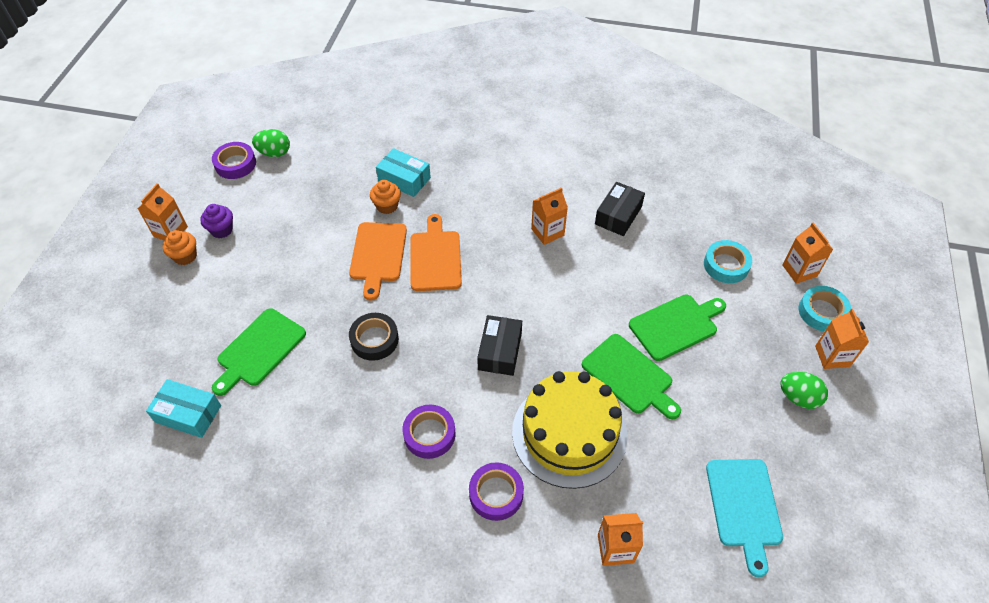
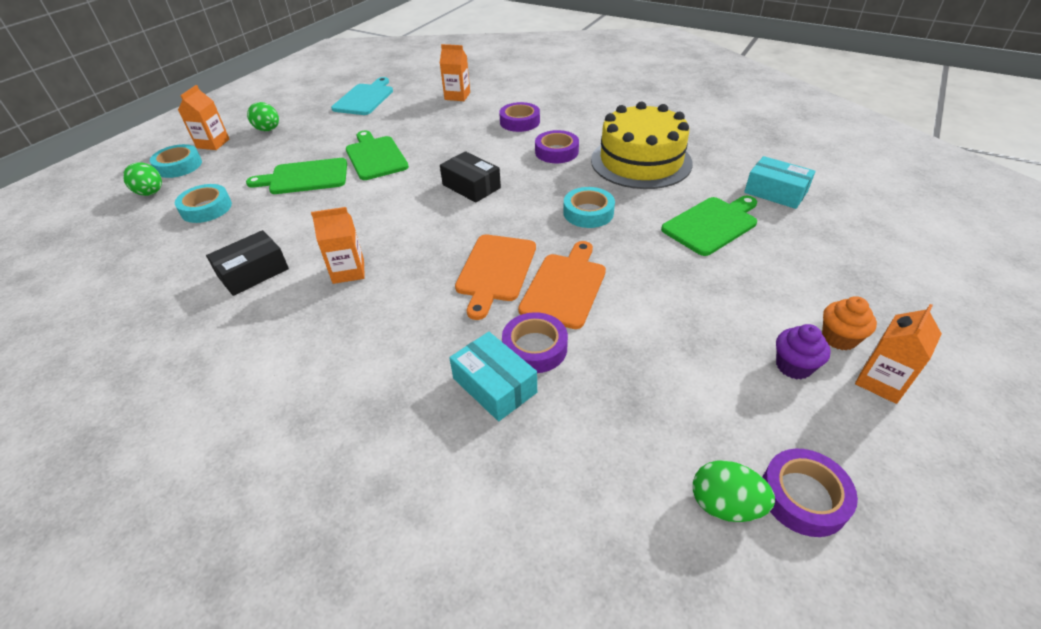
camera: 160 degrees left, 10 degrees down
black tape [349,313,399,361] -> turquoise tape [563,187,615,228]
orange cupcake [370,180,401,214] -> purple tape [502,312,568,373]
black box [477,315,522,376] -> black box turned 75 degrees counterclockwise [440,151,501,203]
yellow cake [512,371,627,489] -> yellow cake moved to [591,101,693,189]
orange carton [782,223,833,284] -> green egg [123,162,162,196]

